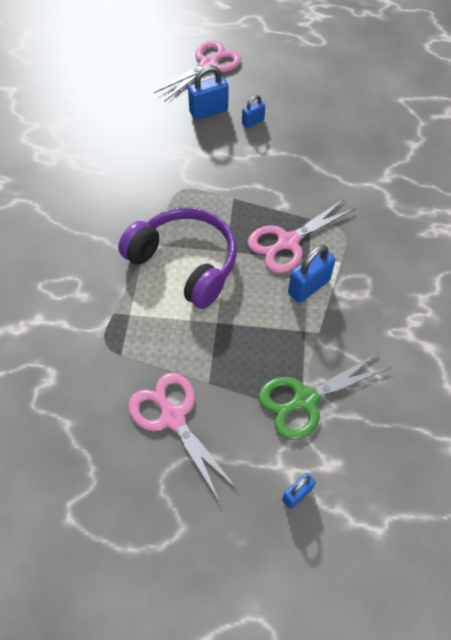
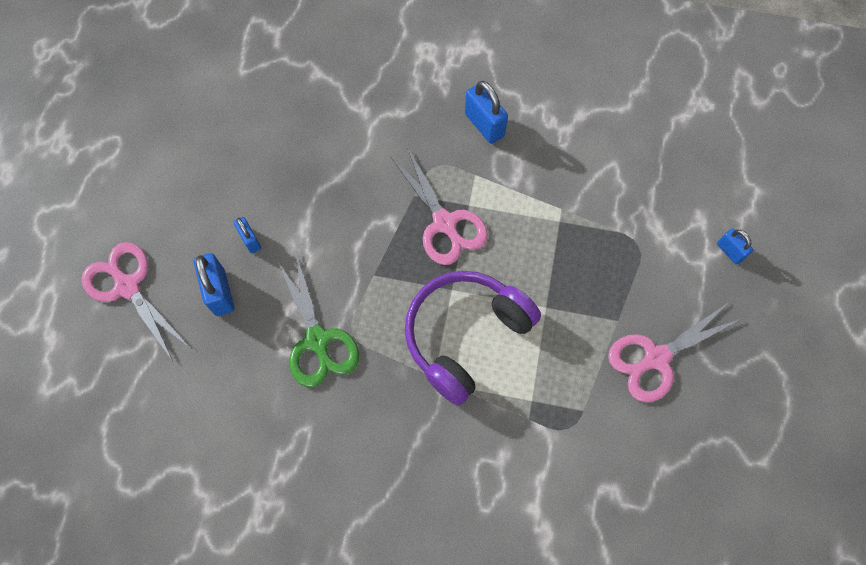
camera: 85 degrees left, 10 degrees up
green scissors [258,353,391,440] -> green scissors moved to [277,254,359,387]
blue padlock [288,245,335,303] -> blue padlock moved to [465,81,508,144]

